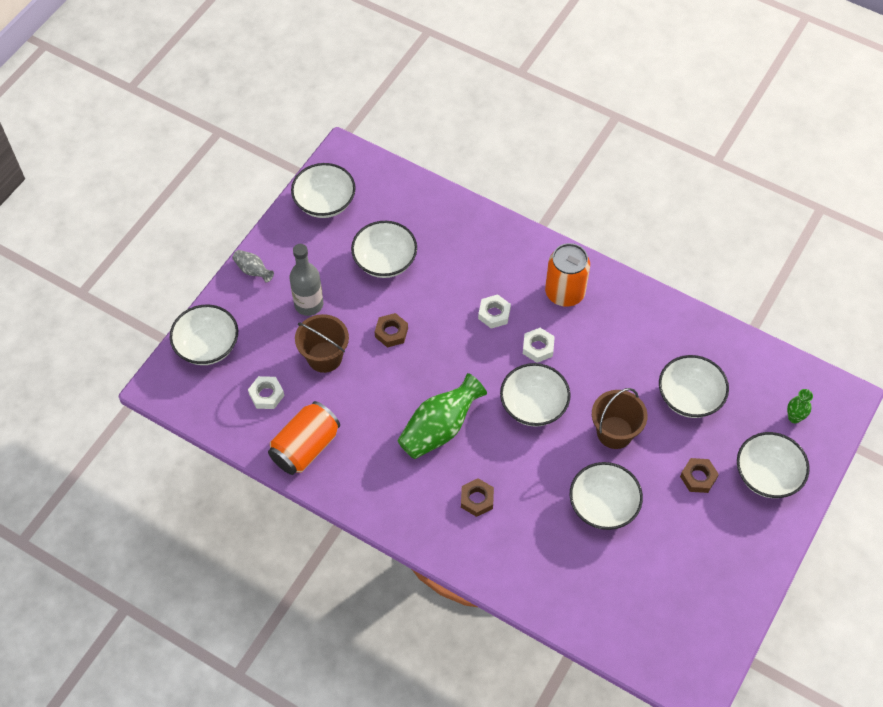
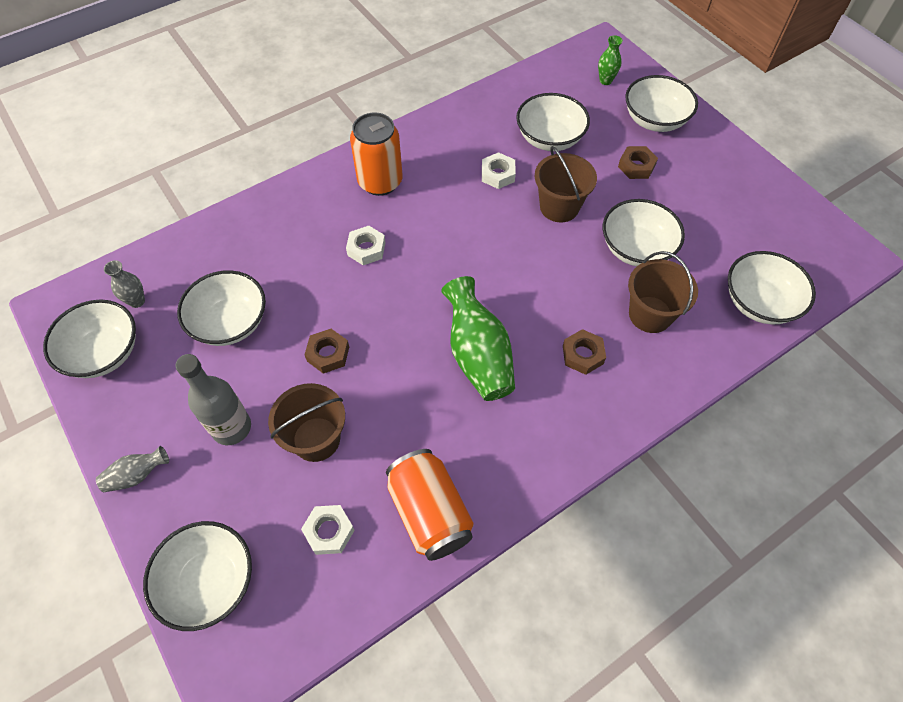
camera: 65 degrees left, 0 degrees up
white bowl [500,363,571,427] -> white bowl moved to [728,251,816,324]
white nut [523,328,555,363] -> white nut moved to [482,152,516,189]
none -> grey vase [104,260,145,308]
none -> brown bucket [628,251,698,333]

